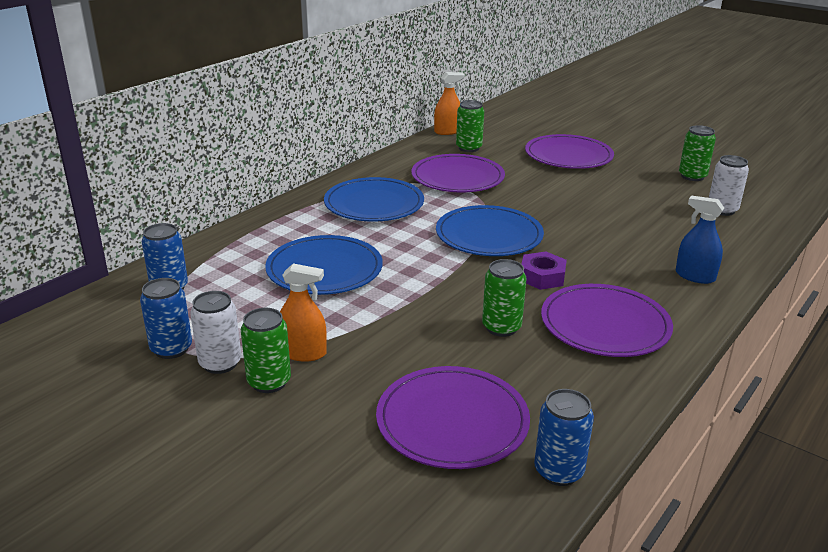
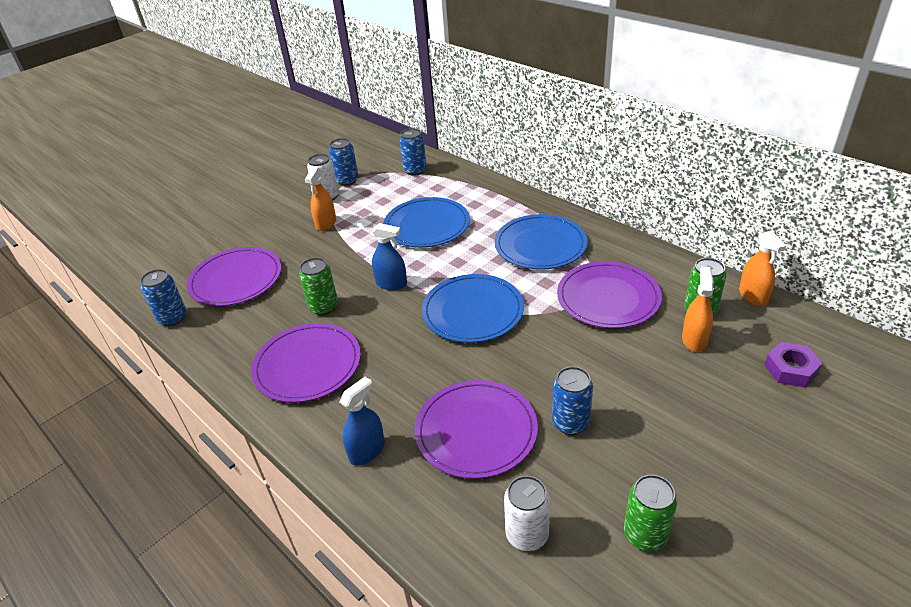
camera: 100 degrees right, 10 degrees up
green can [241,308,291,393] -> none
purple nut [522,251,567,290] -> purple nut moved to [764,342,822,388]
purple plate [525,134,614,169] -> purple plate moved to [415,380,538,479]
none -> blue spray bottle [372,223,407,290]
none -> blue can [552,366,593,435]
none -> orange spray bottle [682,267,714,352]

